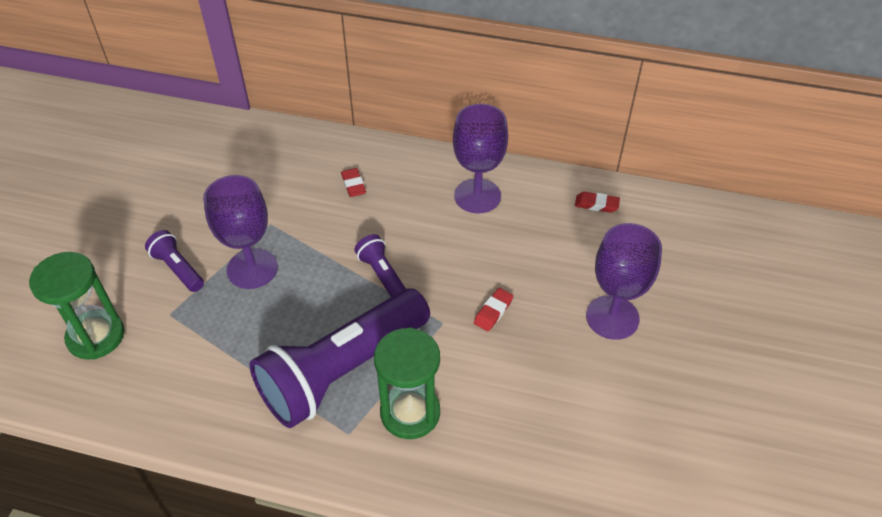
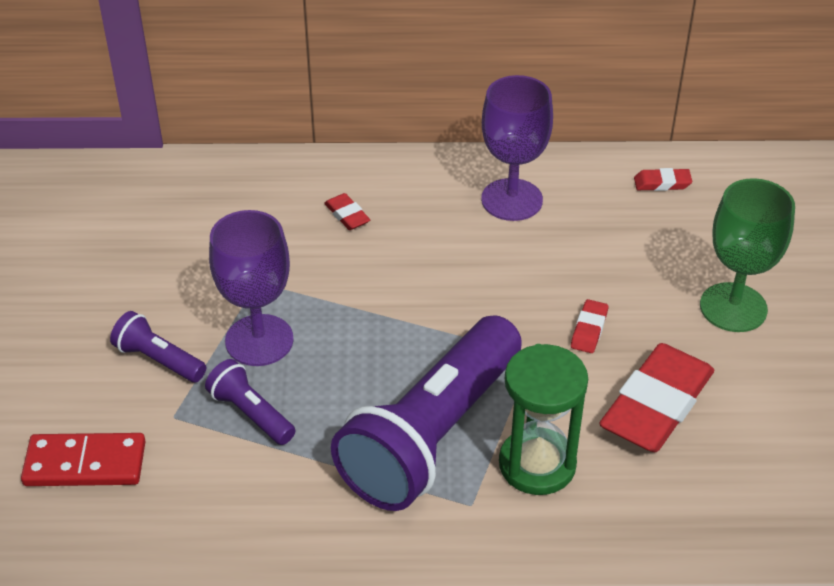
camera: 15 degrees left, 5 degrees down
green hourglass [29,252,124,360] -> red domino [21,433,146,486]
purple flashlight [354,234,406,297] -> purple flashlight moved to [205,359,295,445]
purple goblet [586,223,662,340] -> green goblet [700,178,795,332]
none -> red eraser [599,343,714,452]

